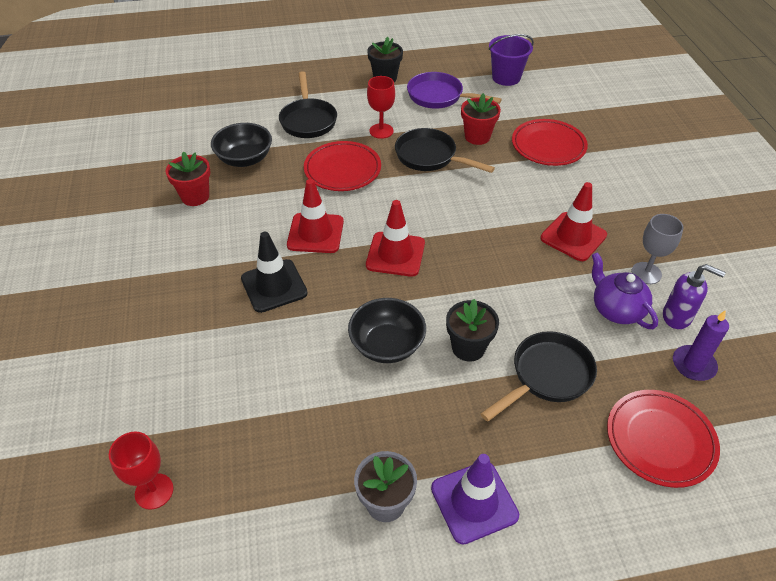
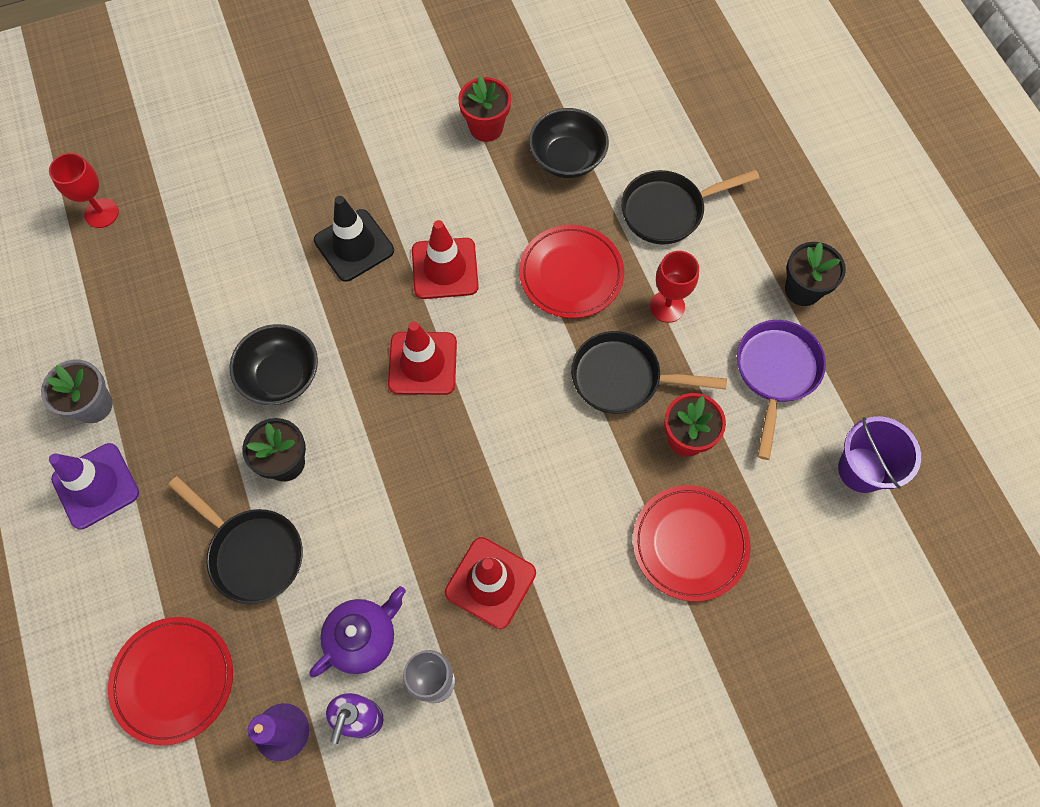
camera: 80 degrees right, 20 degrees up
black pan [395,128,495,173] -> black pan turned 105 degrees counterclockwise [571,331,727,414]

